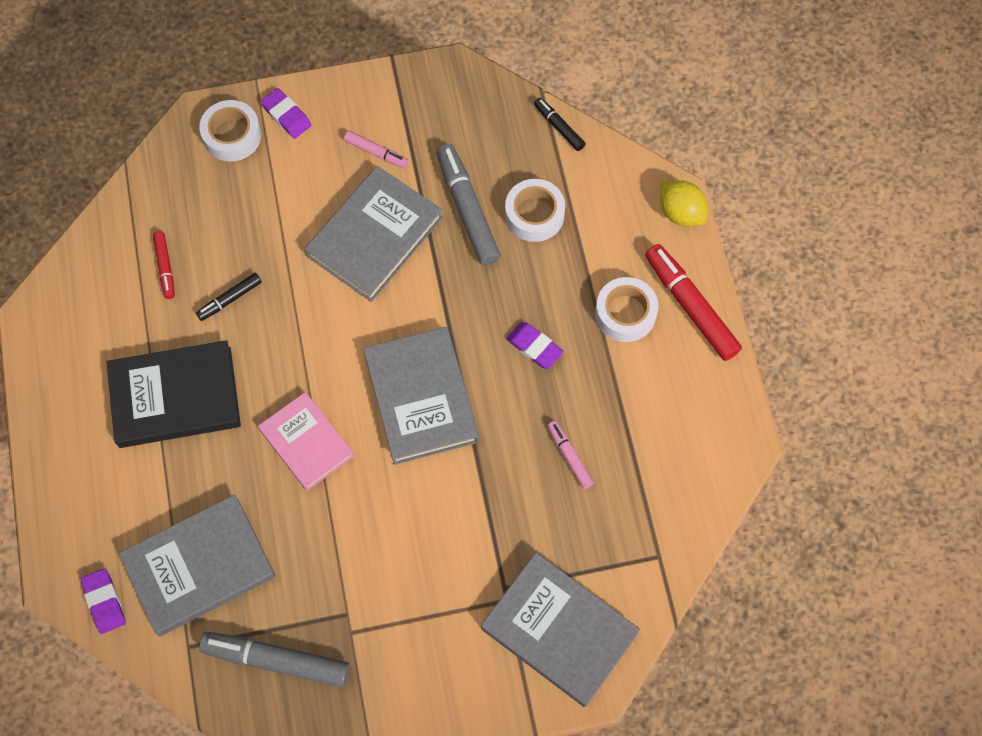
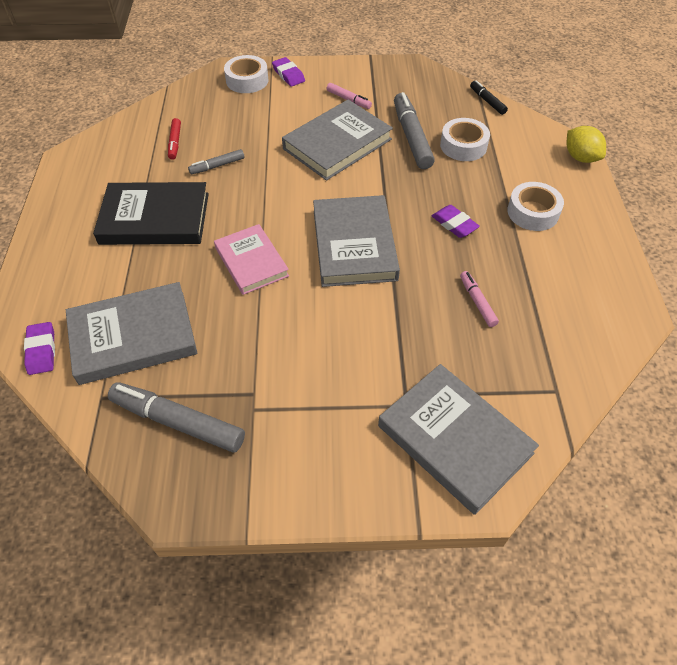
camera: 10 degrees right, 15 degrees down
black marker [196,273,262,321] -> grey marker [188,149,244,174]
red marker [645,244,742,361] -> none

